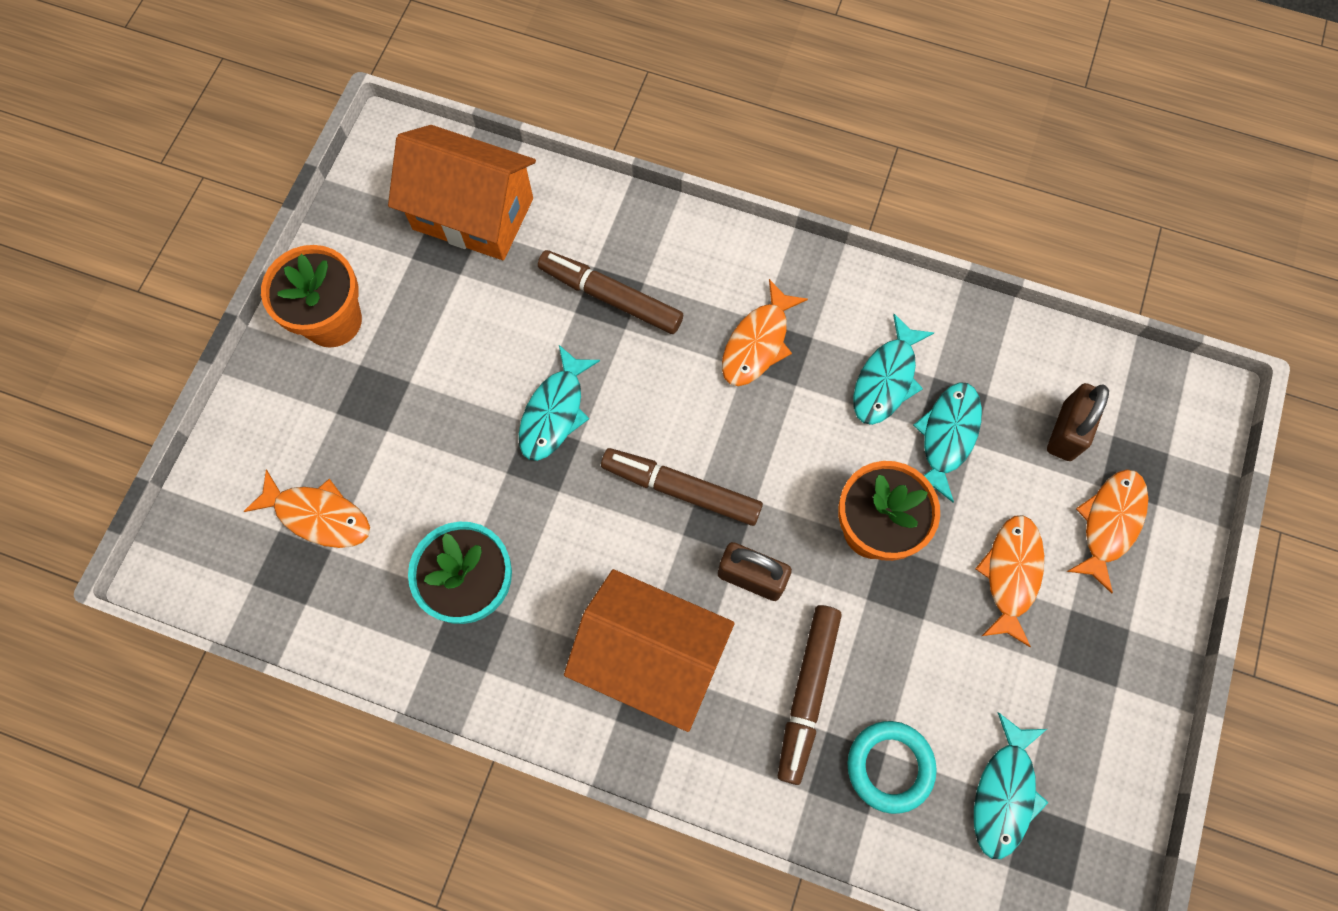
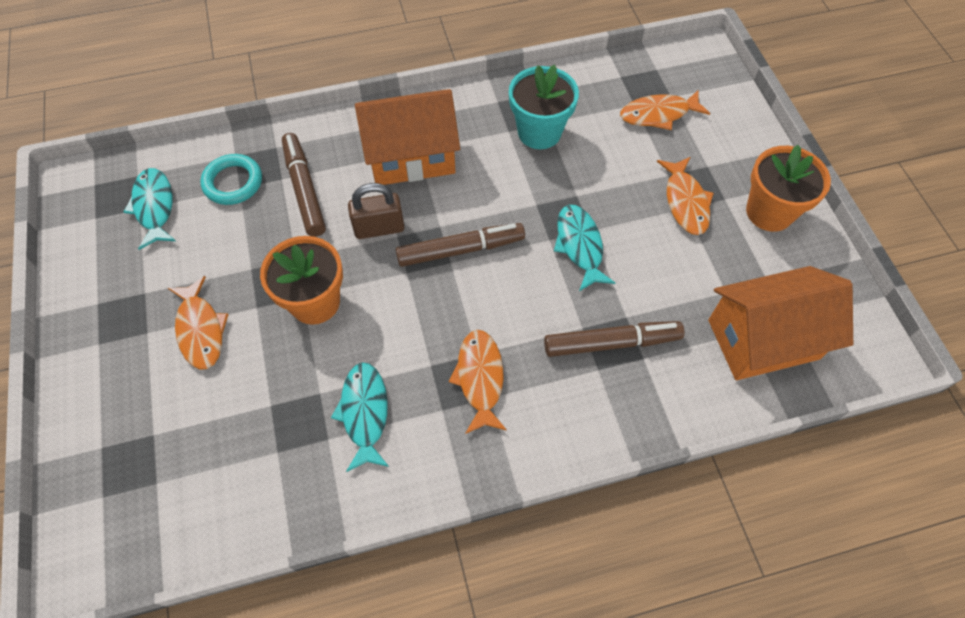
camera: 145 degrees right, 10 degrees down
turquoise fish [913,382,982,503] -> none
brown padlock [1047,383,1109,461] -> none
orange fish [1066,469,1148,594] -> orange fish moved to [657,157,714,235]

